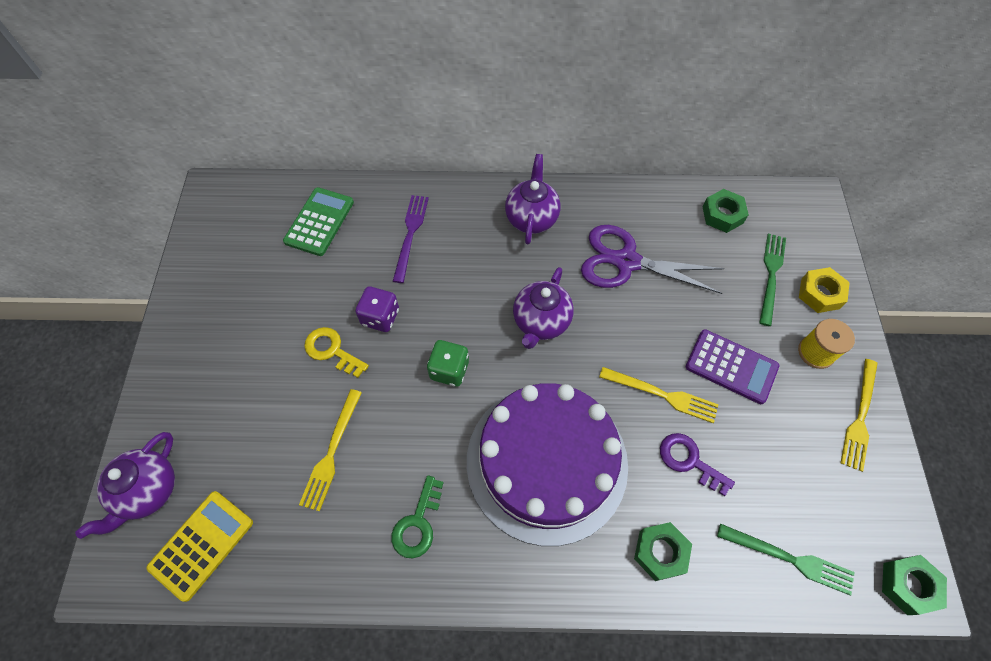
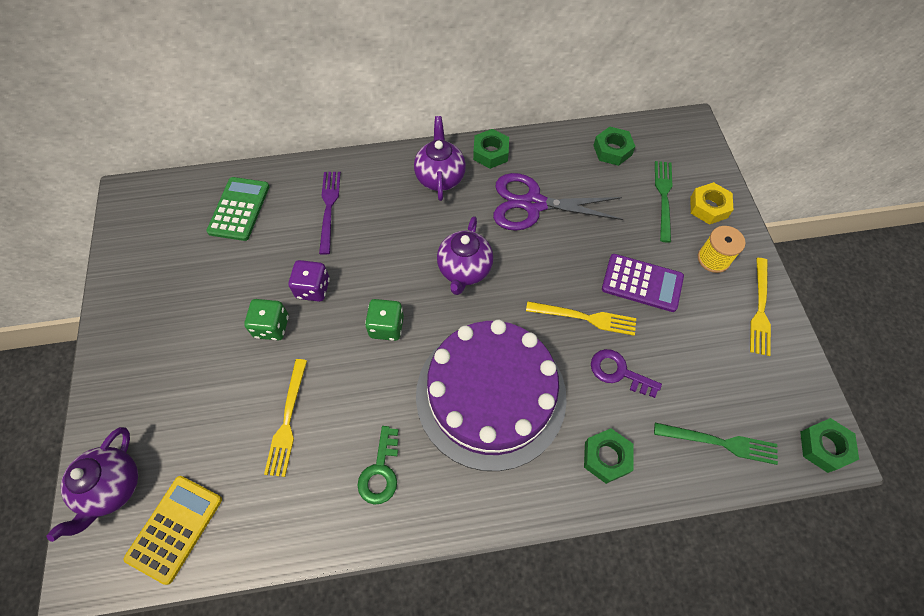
camera: 10 degrees left, 0 degrees up
yellow key [304,327,369,378] -> green dice [244,299,289,341]
none -> green nut [473,129,509,169]

